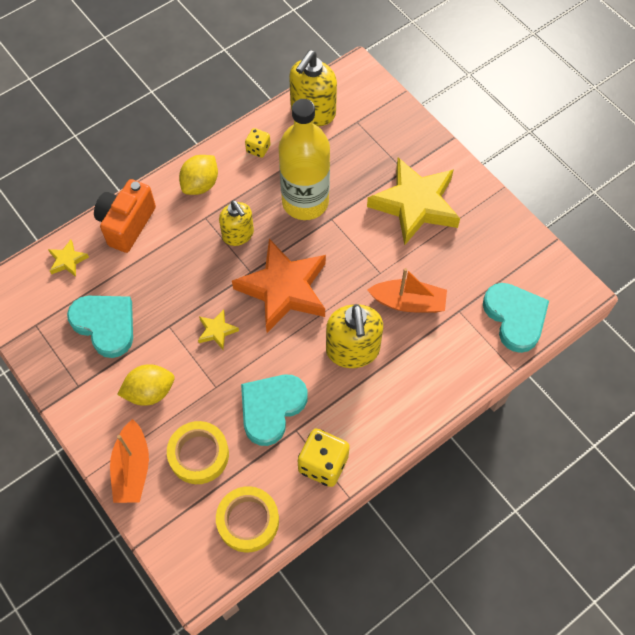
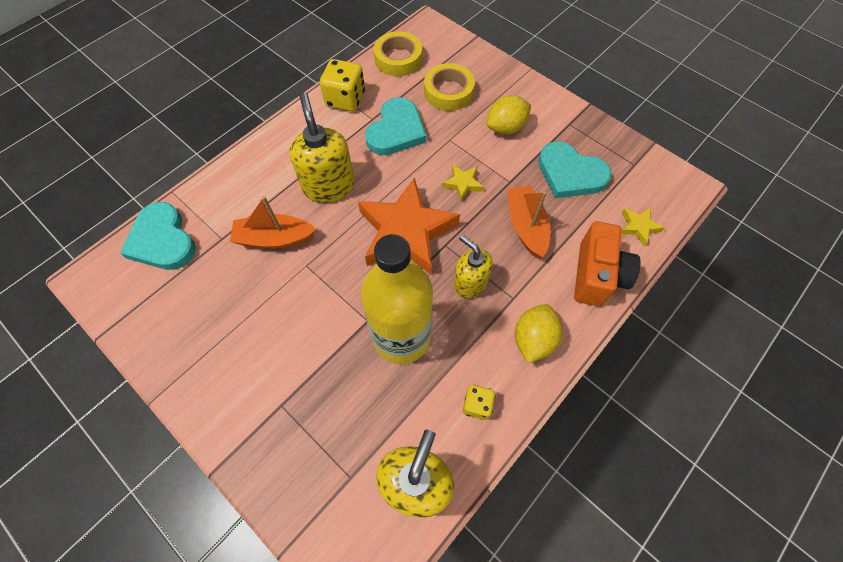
camera: 170 degrees right, 0 degrees up
orange boat [110,419,149,503] -> orange boat moved to [507,185,550,258]
yellow star [367,158,460,245] -> none

